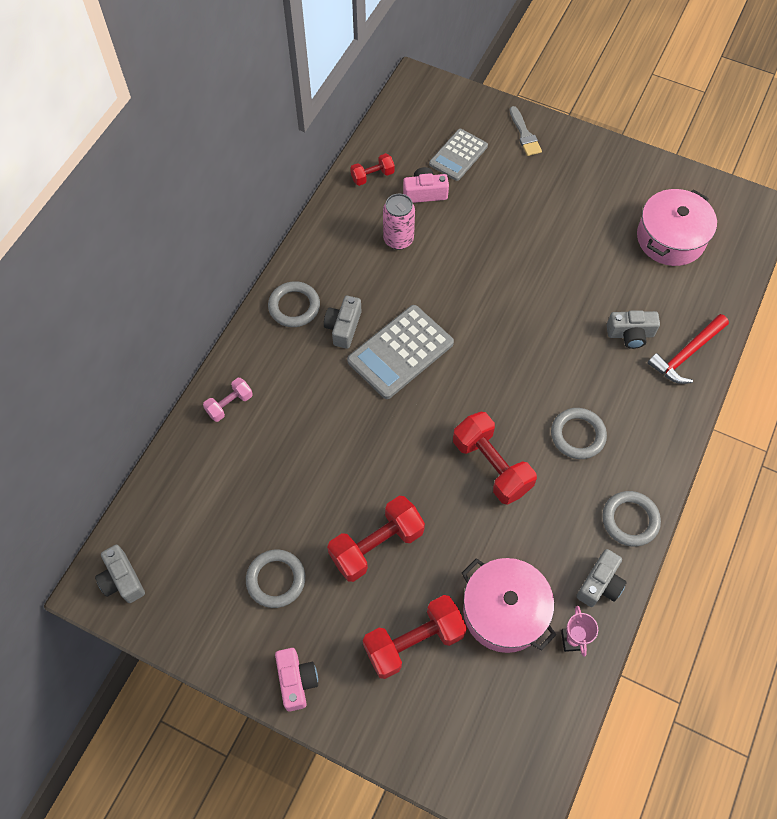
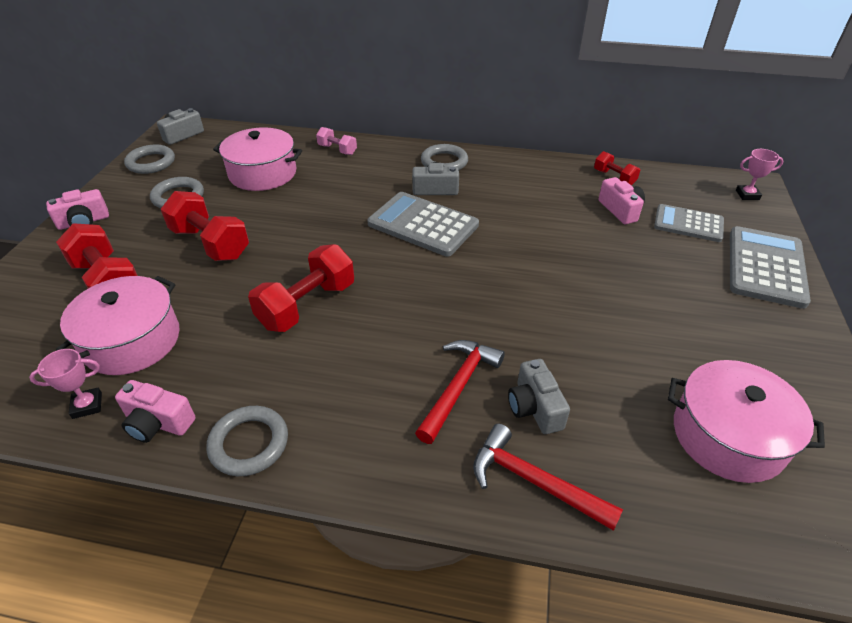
camera: 75 degrees right, 20 degrees down
pink can [383,193,415,250] -> none
grey brush [510,106,542,156] -> grey calculator [730,226,811,309]
grey ring [551,408,607,459] -> grey ring moved to [124,144,175,174]
grey camera [576,549,627,607] -> pink camera [115,380,195,443]
none -> pink pot [213,127,302,191]
none -> red hammer [415,340,505,444]
none -> pink trophy [736,149,784,200]

